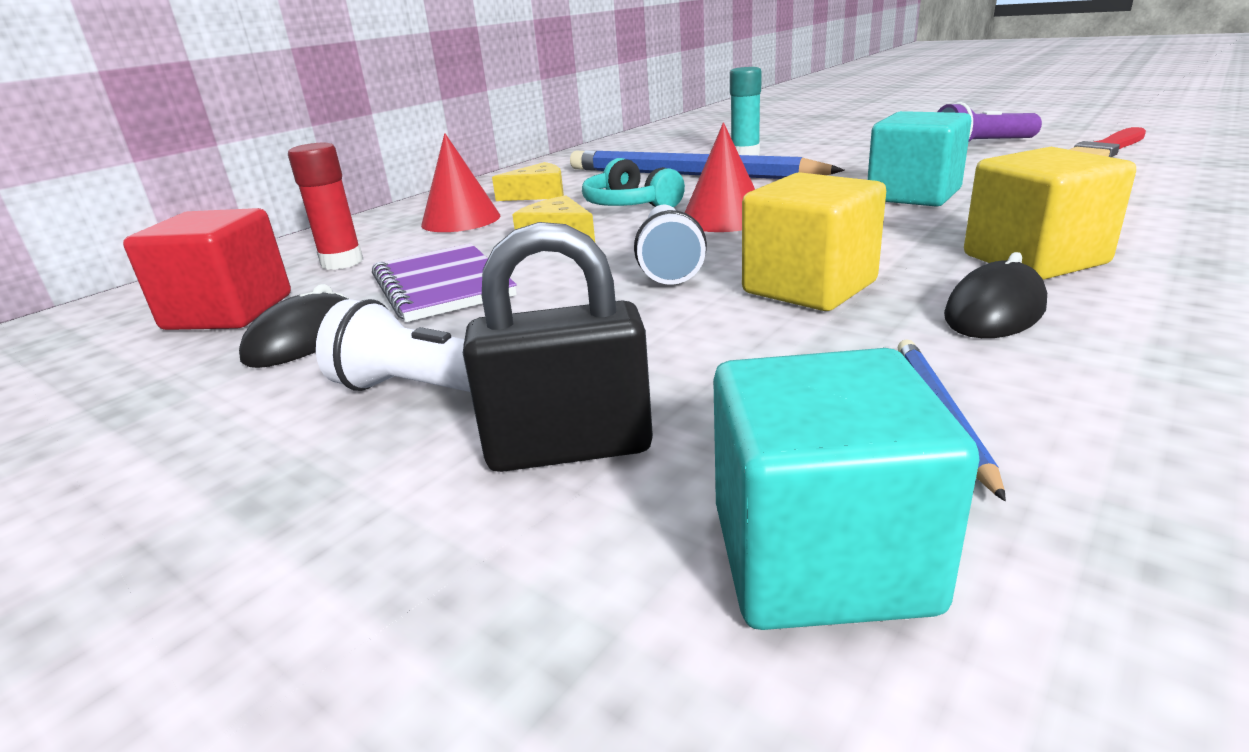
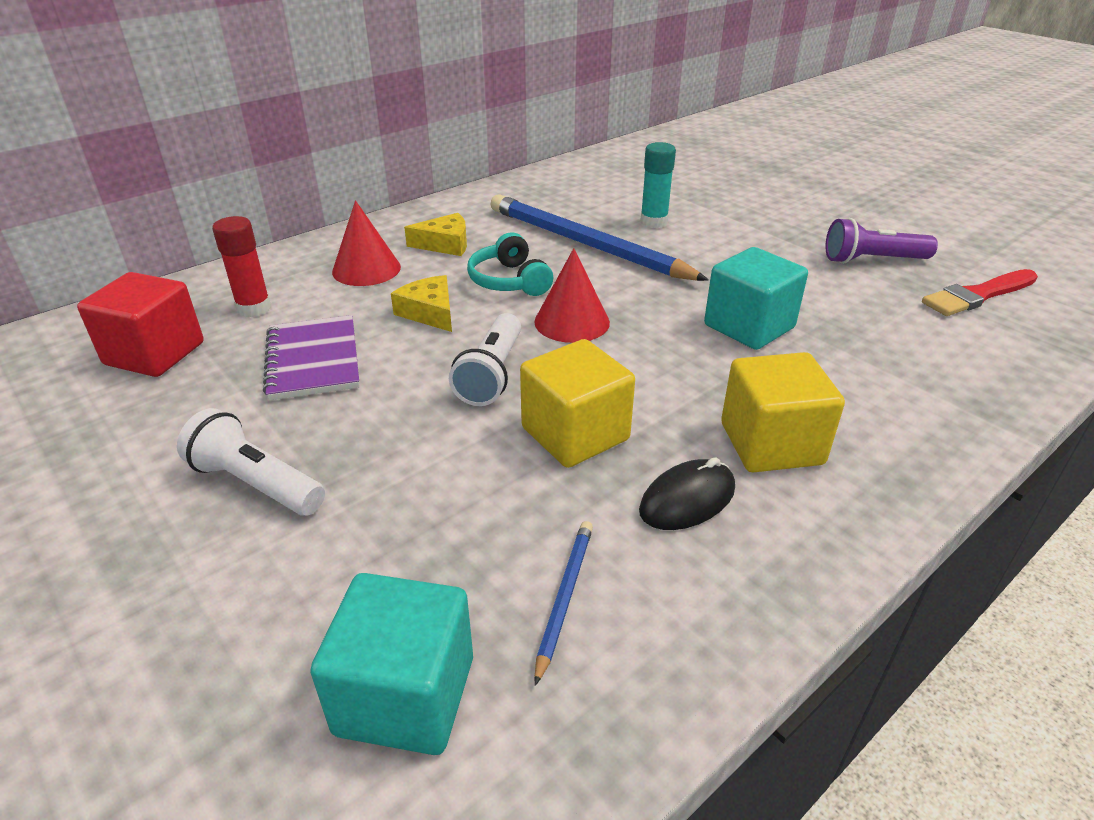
camera: 10 degrees right, 10 degrees up
black mouse [239,284,349,368] -> none
black padlock [463,222,653,472] -> none

